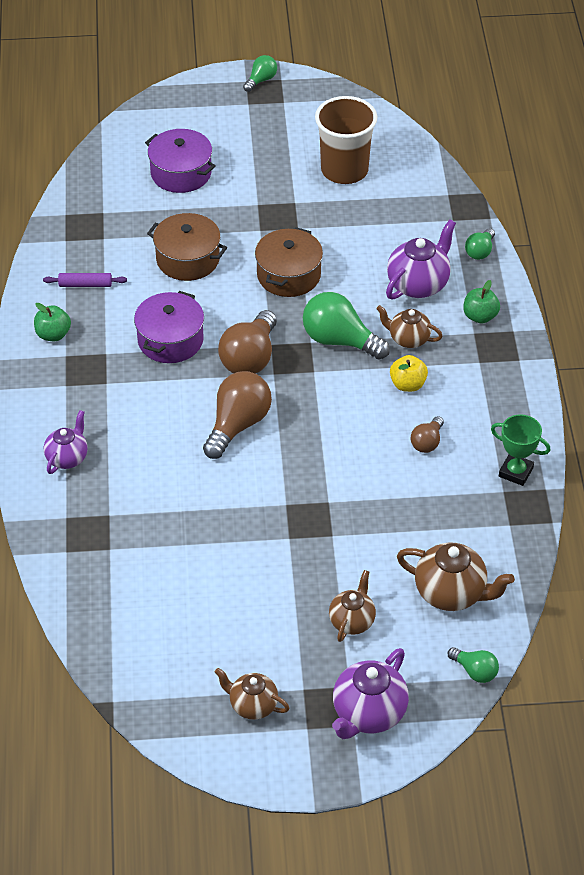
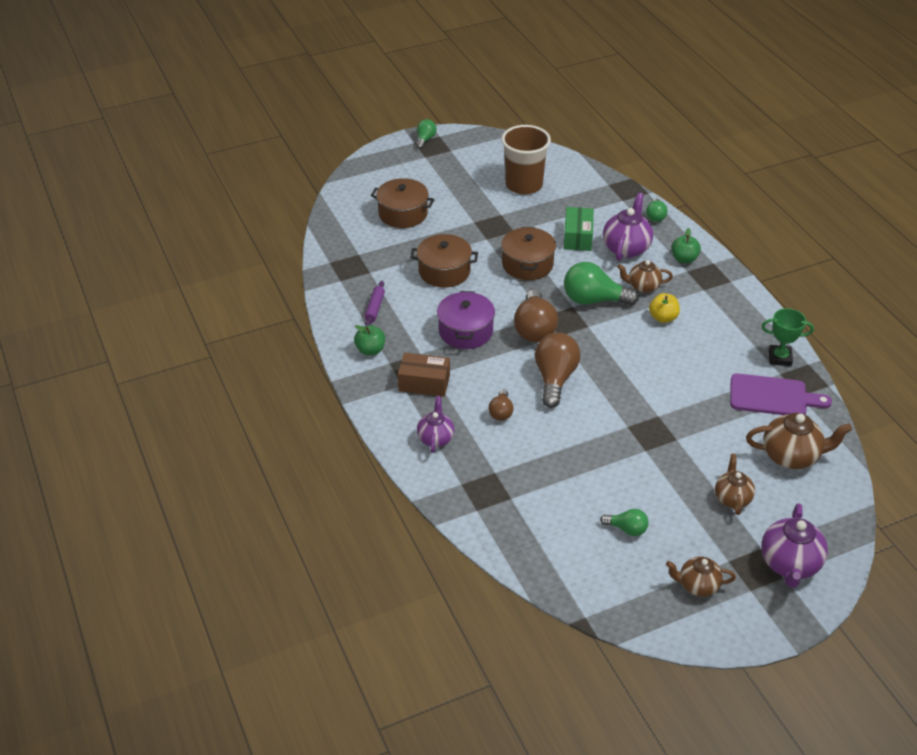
camera: 20 degrees left, 5 degrees down
purple rolling pin [43,273,127,287] -> purple rolling pin turned 60 degrees counterclockwise [364,281,385,326]
purple pot [145,129,216,193] -> brown pot [371,178,435,228]
brown light bulb [411,416,444,453] -> brown light bulb moved to [489,389,514,421]
green light bulb [448,647,499,683] -> green light bulb moved to [600,509,649,536]
none -> brown box [398,353,450,397]
none -> green box [564,207,594,251]
none -> purple cutting board [730,373,832,415]

